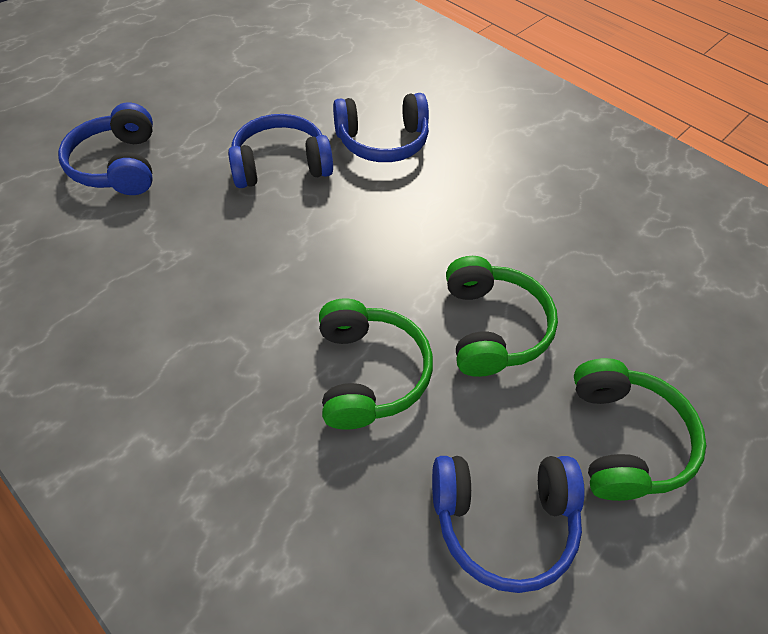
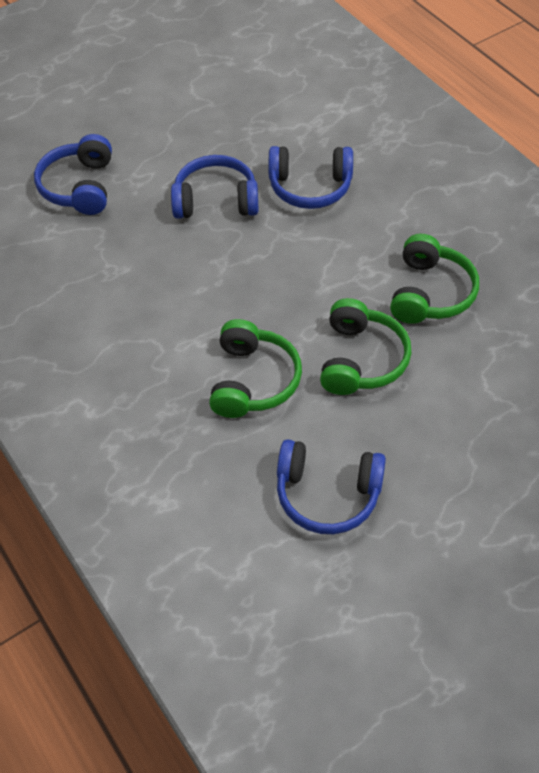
camera: 15 degrees right, 0 degrees up
green headphones [574,358,706,501] -> green headphones moved to [390,234,479,324]

